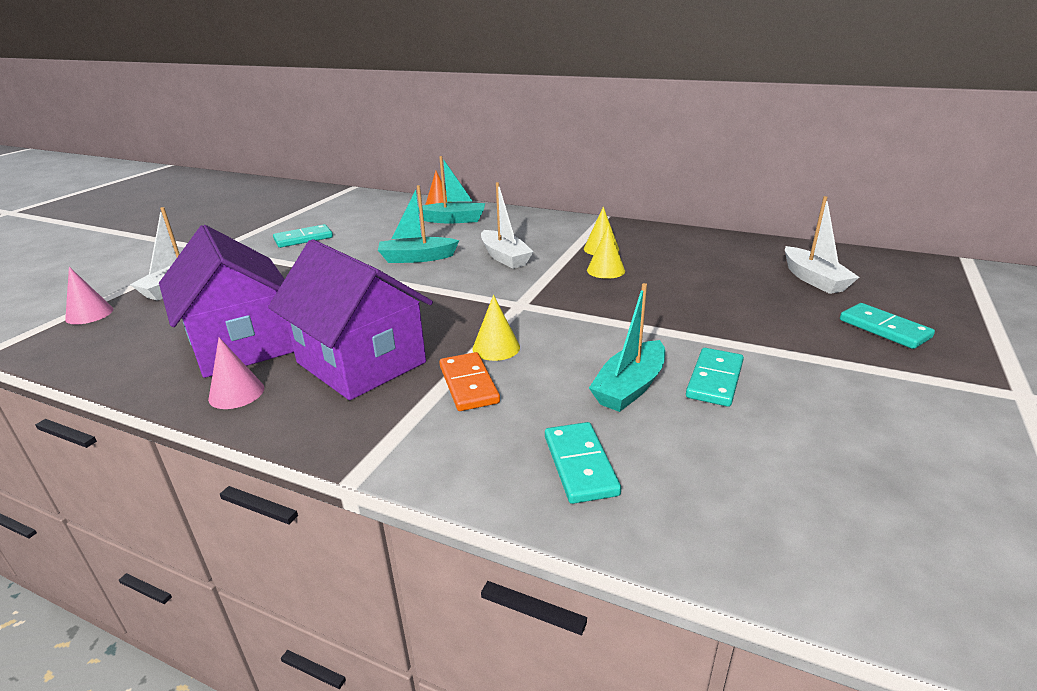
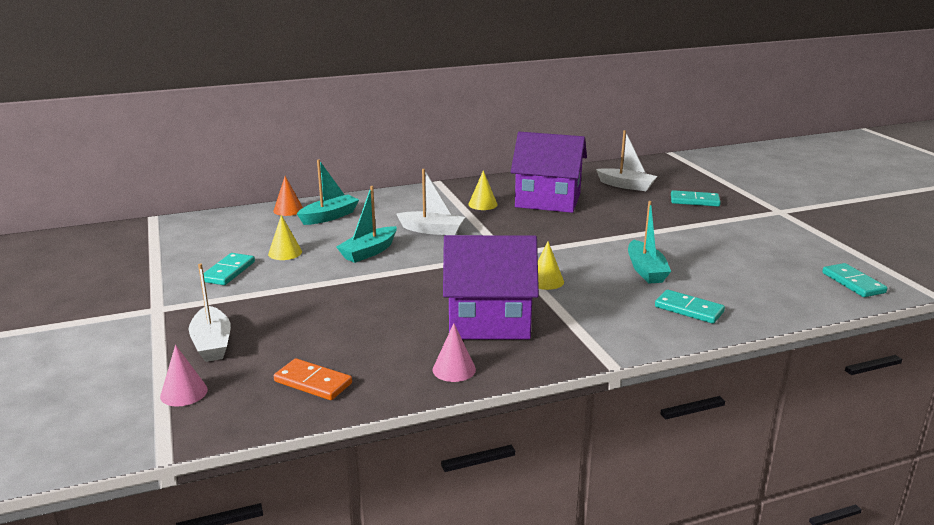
camera: 45 degrees left, 5 degrees down
purple house [159,225,294,378] -> purple house moved to [511,132,587,213]
orange domino [439,352,500,411] -> orange domino moved to [274,358,352,400]
yellow cone [587,225,625,279] -> yellow cone moved to [268,215,302,260]
turquoise domino [686,348,744,407] -> turquoise domino moved to [822,263,888,297]

